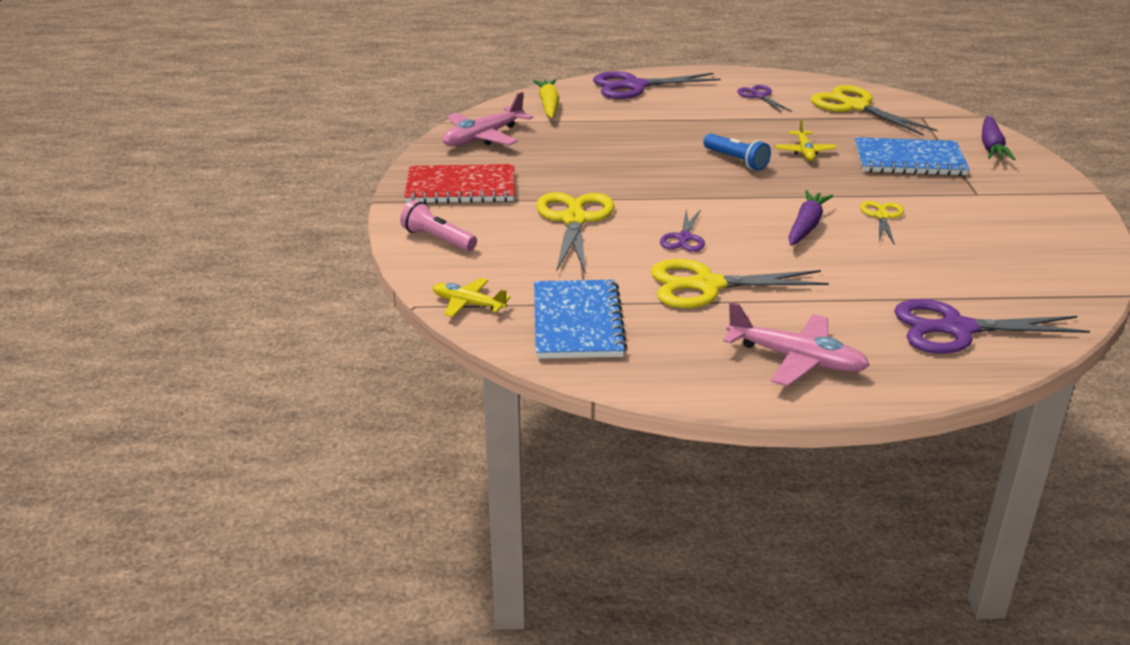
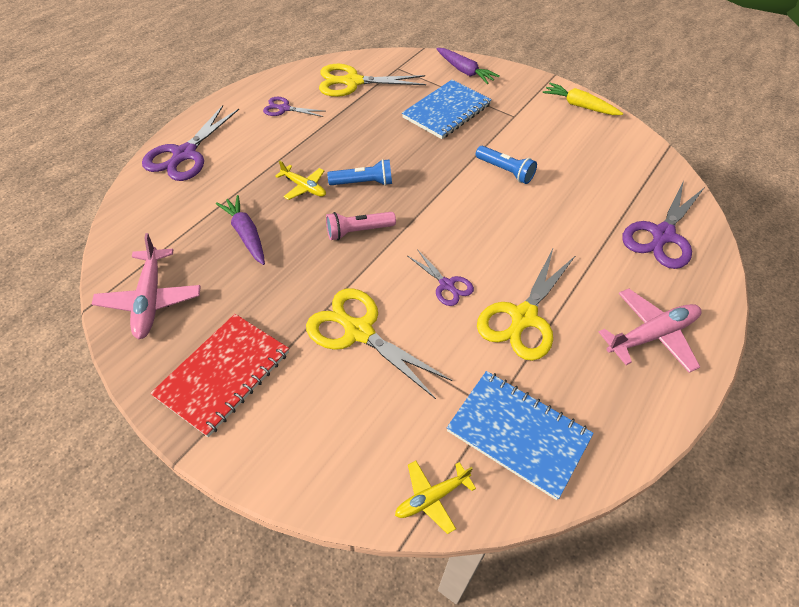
camera: 55 degrees left, 20 degrees up
pink flashlight [400,200,477,251] -> pink flashlight moved to [326,212,396,240]
yellow carrot [533,79,559,118] -> yellow carrot moved to [543,83,623,115]
yellow plane [776,119,836,161] -> yellow plane moved to [275,160,326,200]
purple carrot [788,190,833,246] -> purple carrot moved to [216,195,265,265]
yellow scissors [860,201,904,244] -> blue flashlight [476,146,537,184]

